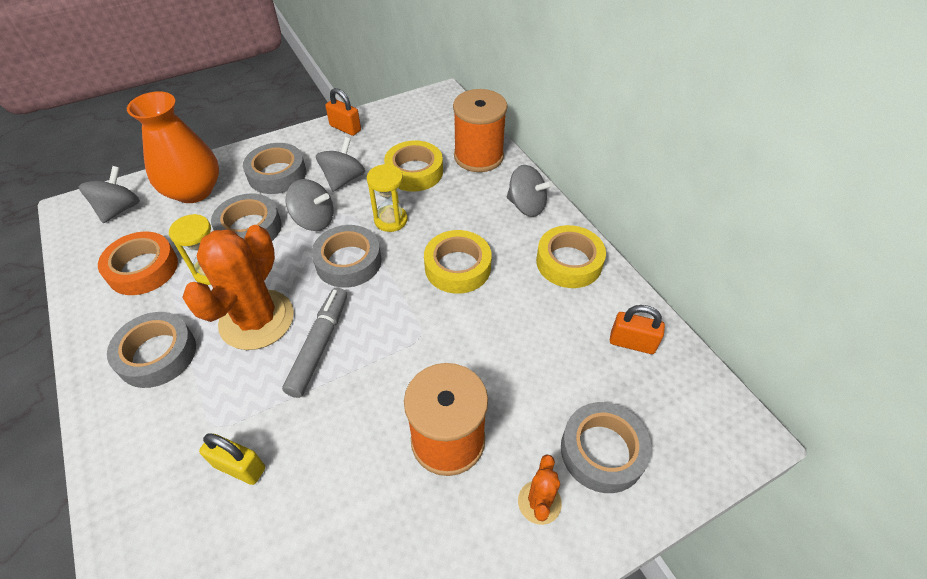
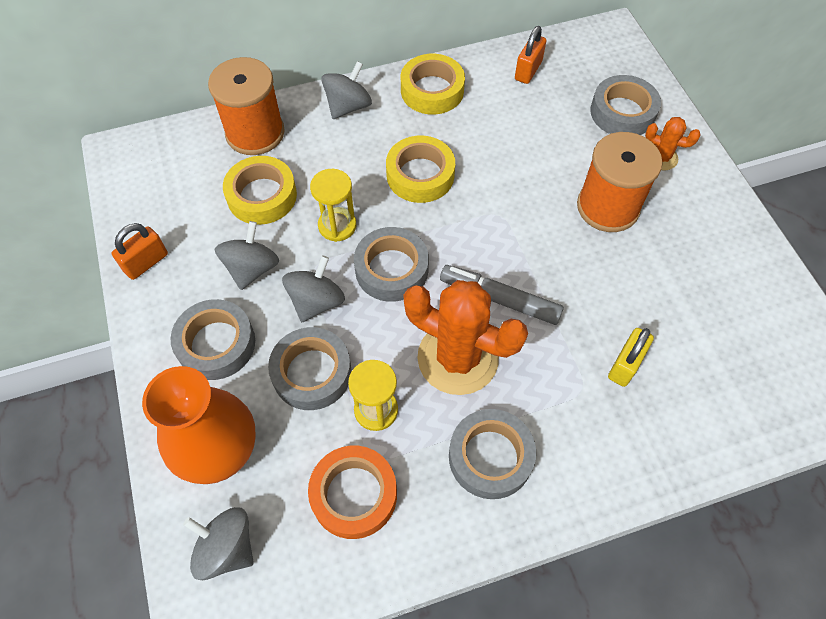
camera: 80 degrees left, 10 degrees up
grey spinning top [316,137,365,192] -> grey spinning top turned 75 degrees clockwise [215,221,279,290]

